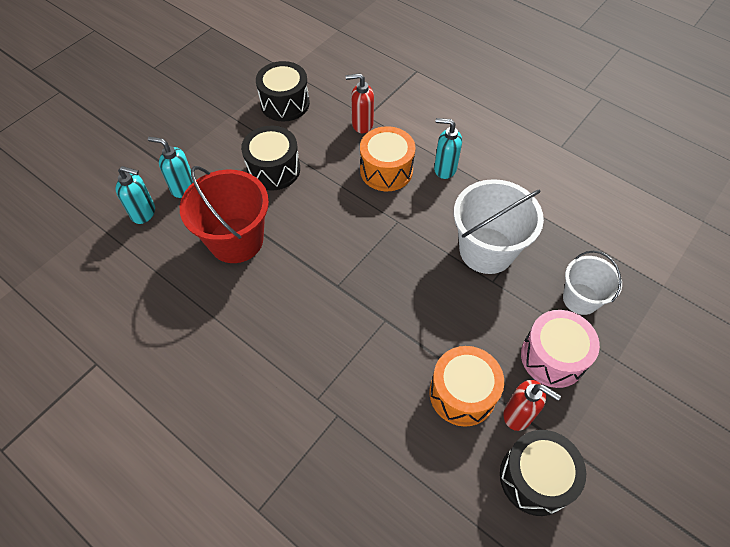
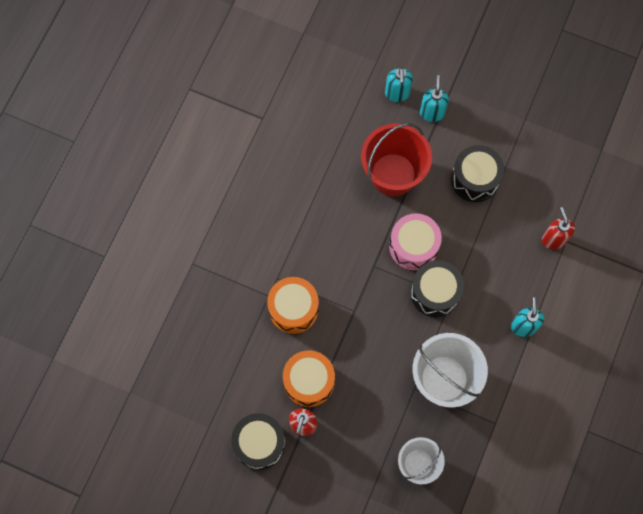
camera: 75 degrees right, 15 degrees up
black drum [256,61,310,122] -> black drum moved to [410,260,464,317]
orange drum [360,126,415,191] -> orange drum moved to [267,277,319,334]
pink drum [521,310,600,388] -> pink drum moved to [389,213,442,270]

